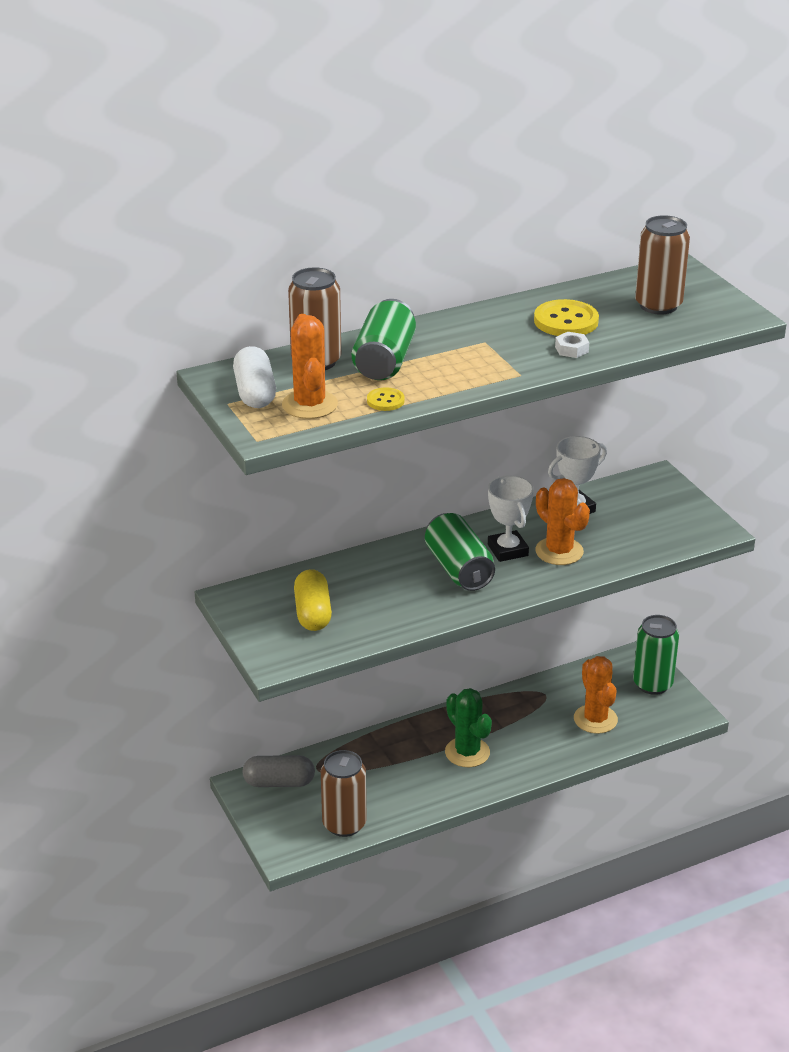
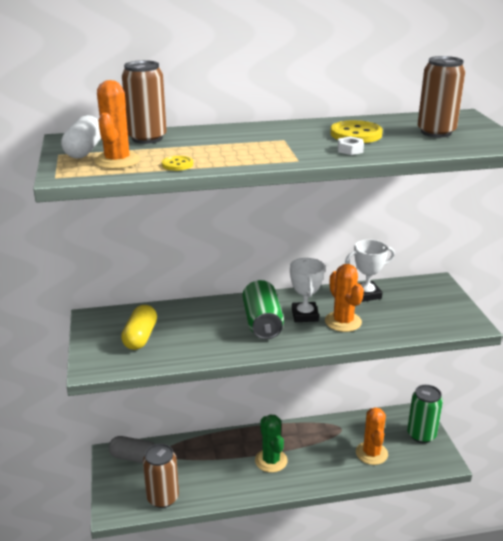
camera: 15 degrees right, 5 degrees down
green can [352,299,416,380] -> none

